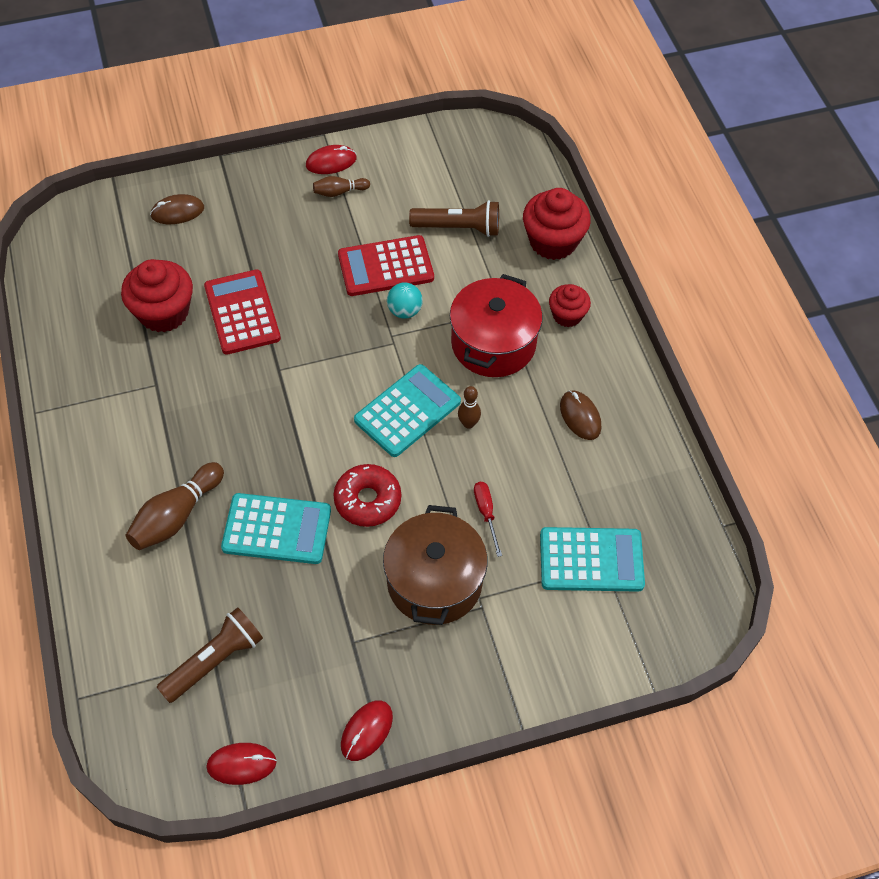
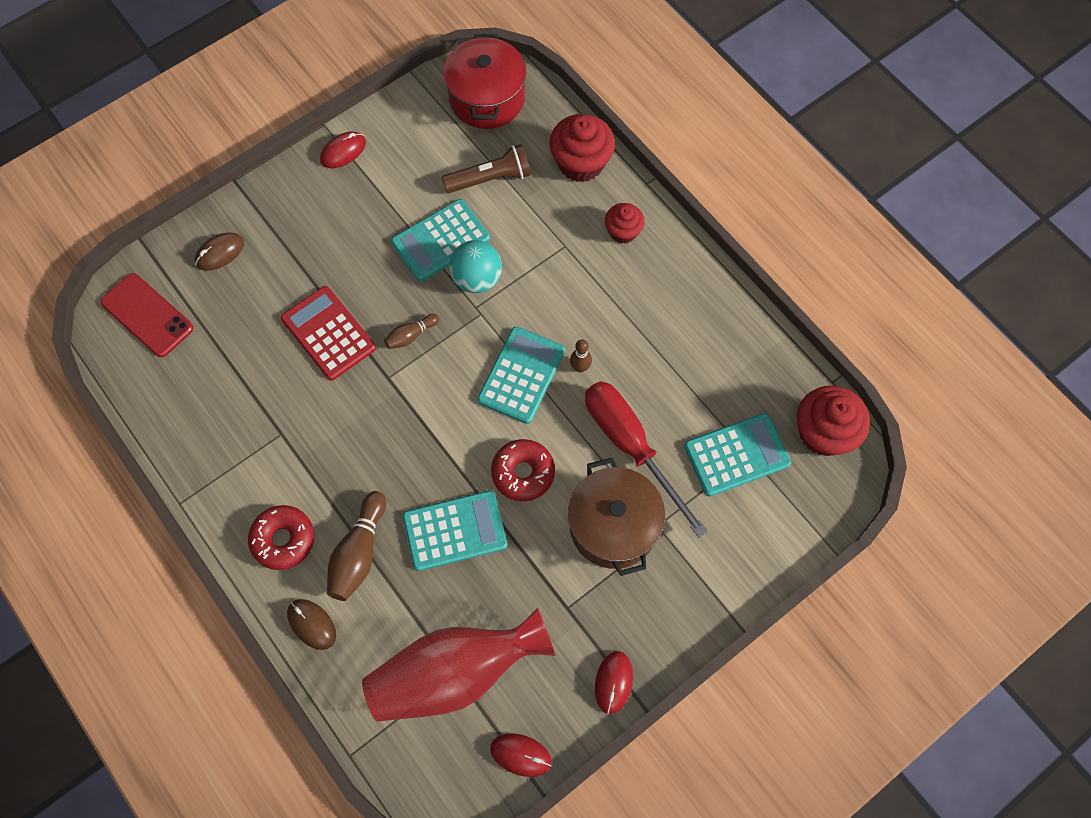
camera: 20 degrees left, 10 degrees up
red cupcake [121,259,193,332] -> red cupcake moved to [797,386,870,456]
brown flashlight [157,607,263,703] -> red vase [362,608,555,722]
red mouse [206,743,277,785] -> red mouse turned 45 degrees clockwise [490,733,552,777]
brown bowling pin [313,176,370,197] -> brown bowling pin moved to [384,314,439,349]
red calculator [338,235,434,296] -> turquoise calculator [391,199,490,281]
turquoise ball [387,282,423,319] -> turquoise ball [449,240,502,293], size x1.51
red pot [450,274,543,377] -> red pot moved to [443,34,526,129]
red screwdriver [474,482,502,557] -> red screwdriver [585,381,708,538], size x2.39
brown mouse [560,391,601,440] -> brown mouse moved to [287,599,336,650]
none -> red phone [100,273,193,357]
none -> red donut [248,505,314,570]

